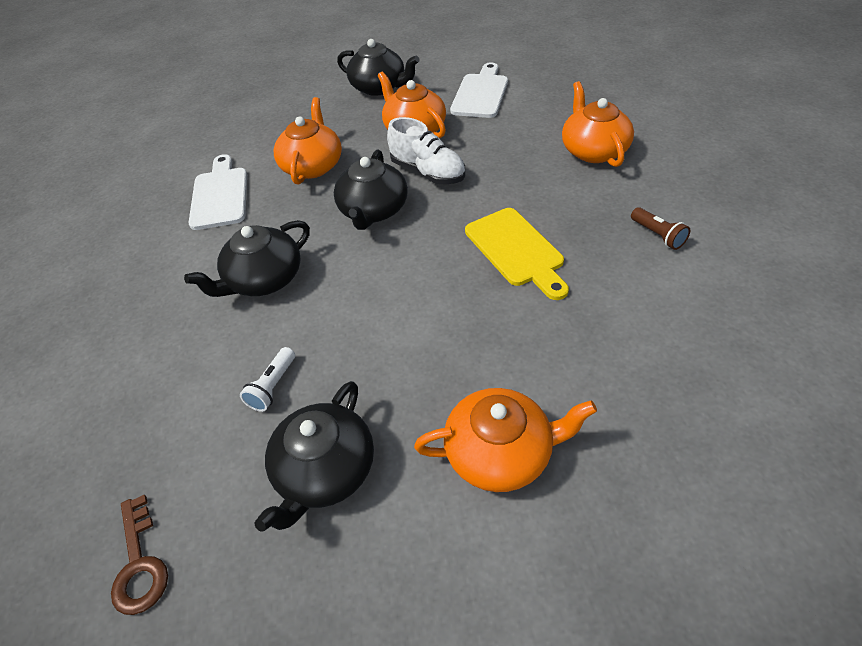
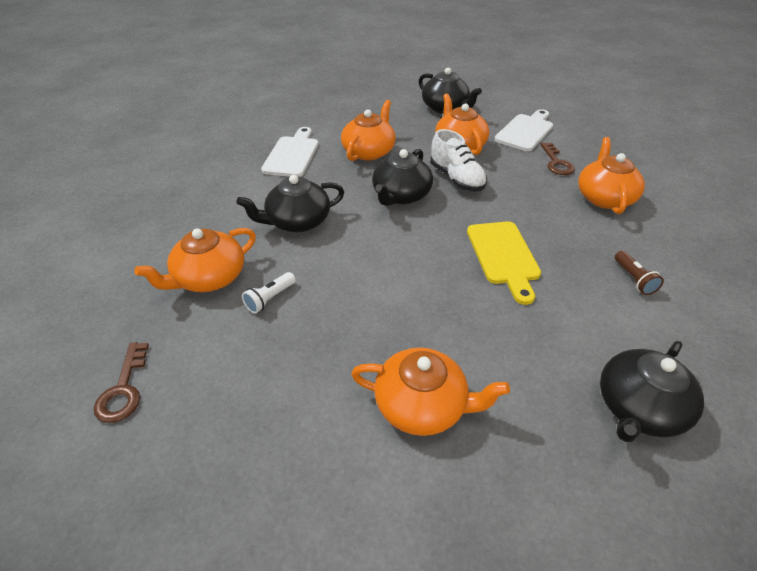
camera: 15 degrees right, 5 degrees down
black teapot [254,381,374,532] -> black teapot moved to [600,341,704,442]
none -> orange teapot [134,228,256,292]
none -> brown key [540,143,575,175]

